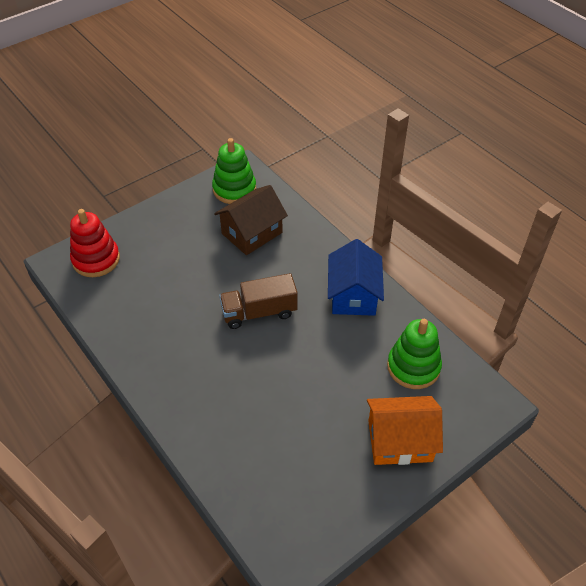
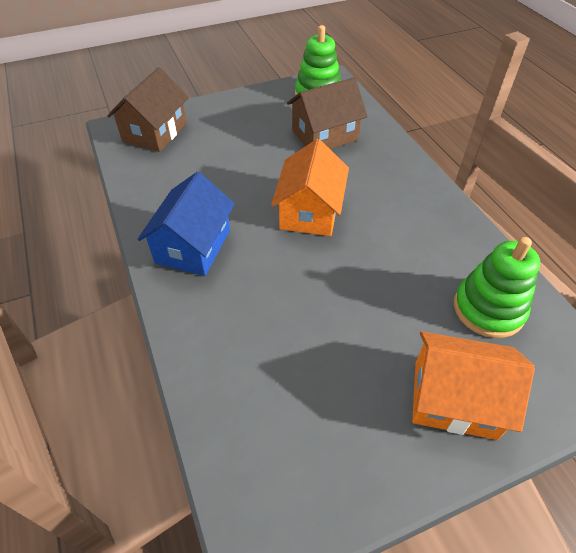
camera: 15 degrees right, 0 degrees up
red stacking toy [70,209,120,277] -> brown house [107,67,189,152]
brown truck [219,273,298,329] -> orange house [271,139,349,236]
blue house [328,239,384,316] -> blue house moved to [138,172,235,276]

